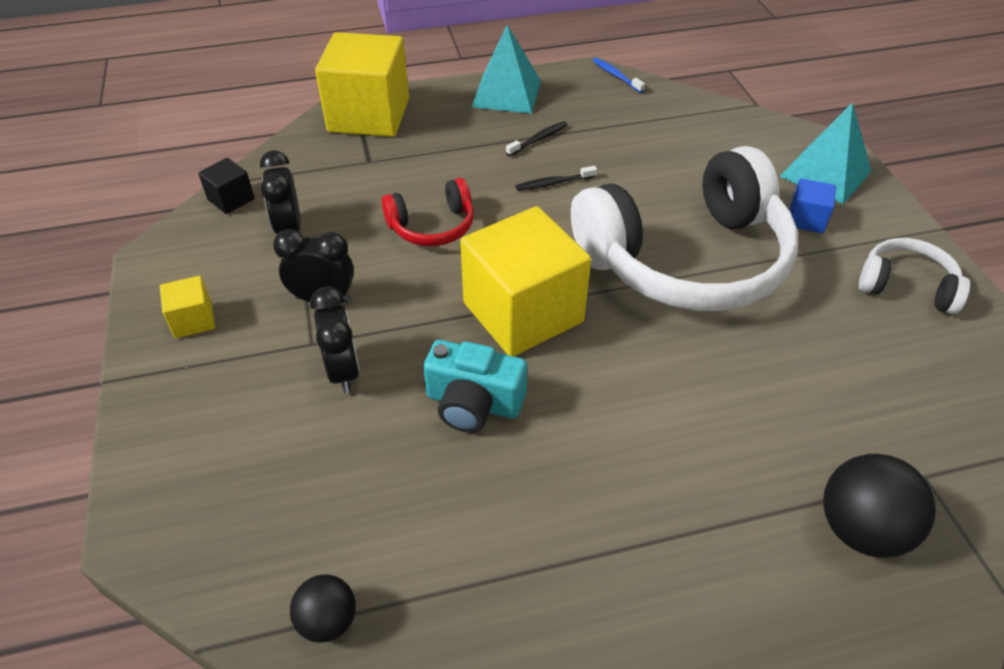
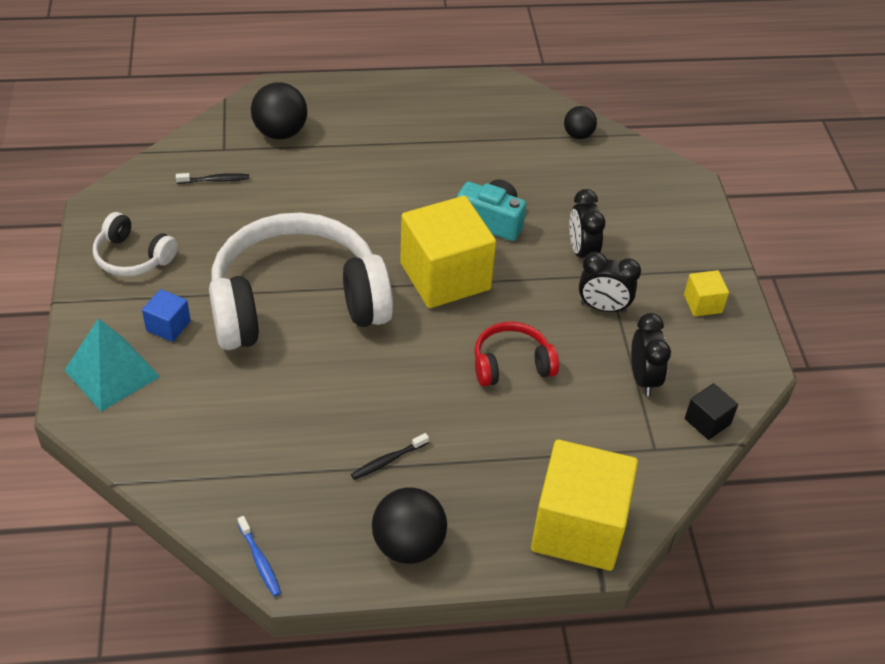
camera: 175 degrees left, 0 degrees up
turquoise pyramid [472,25,541,114] -> black ball [372,487,447,564]
black toothbrush [516,166,597,191] -> black toothbrush moved to [176,173,249,184]

